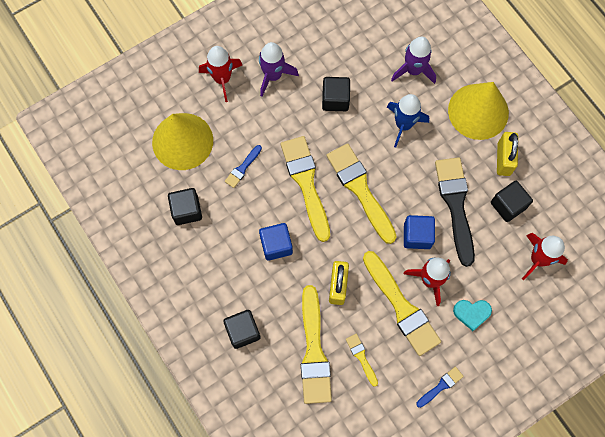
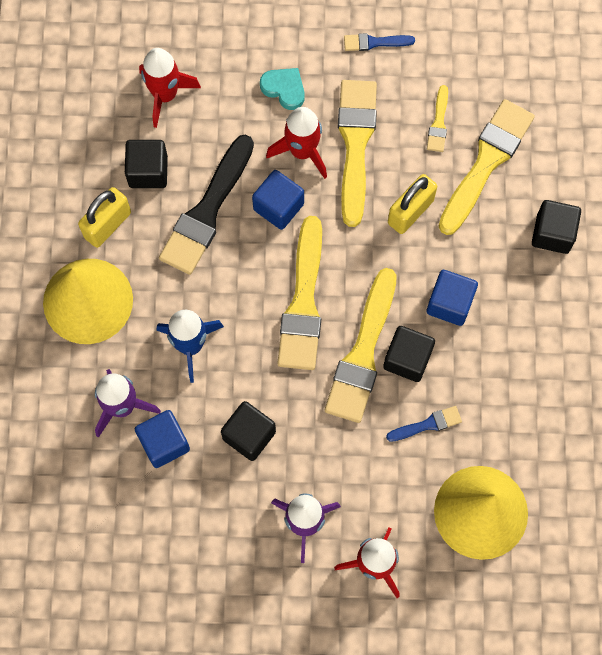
camera: 145 degrees left, 0 degrees up
black cube [168,188,202,225] -> black cube moved to [383,326,435,382]
none -> blue cube [135,410,190,468]

